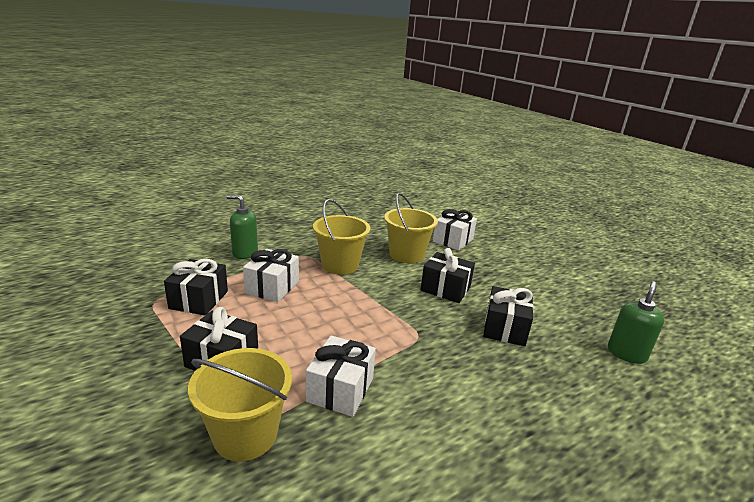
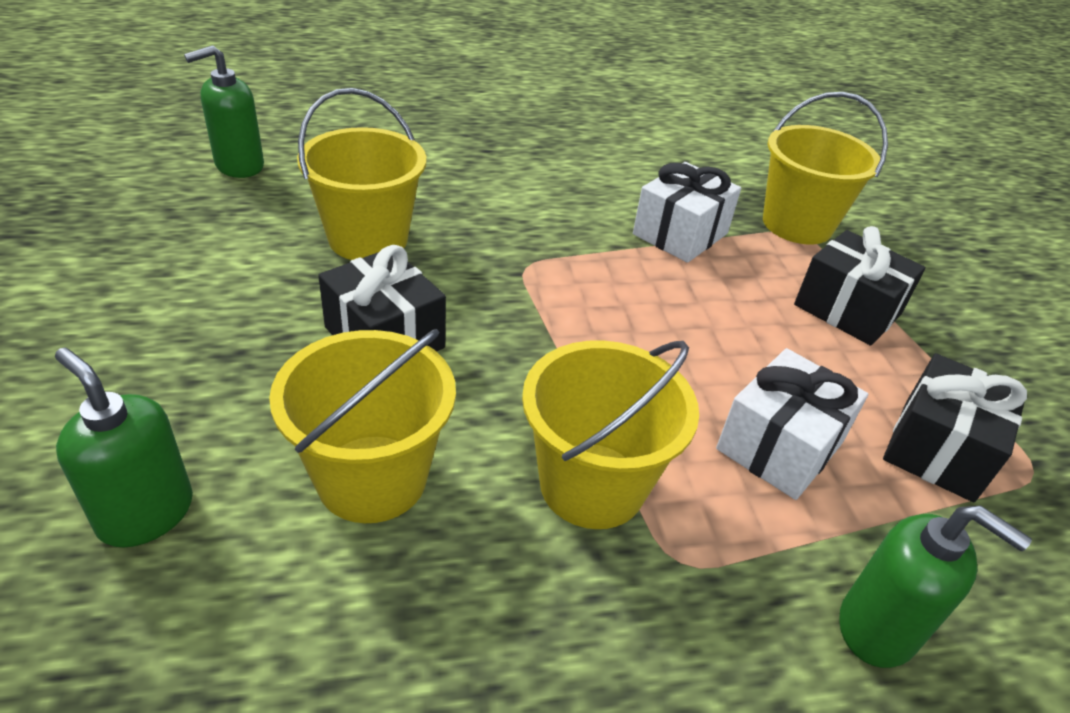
camera: 160 degrees left, 15 degrees up
white gift [433,209,477,251] -> green soap dispenser [55,348,193,547]
black gift [483,286,533,346] -> yellow bucket [297,88,426,260]

